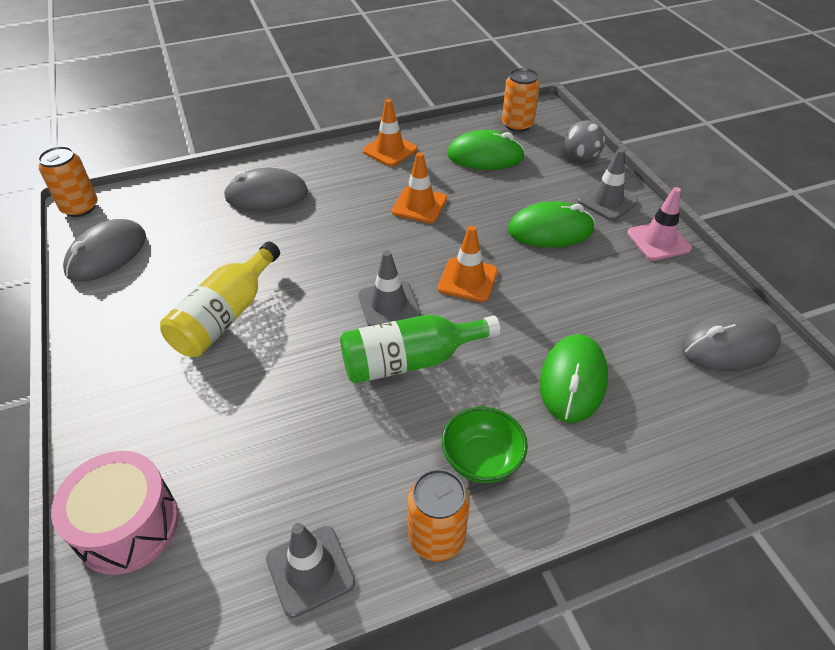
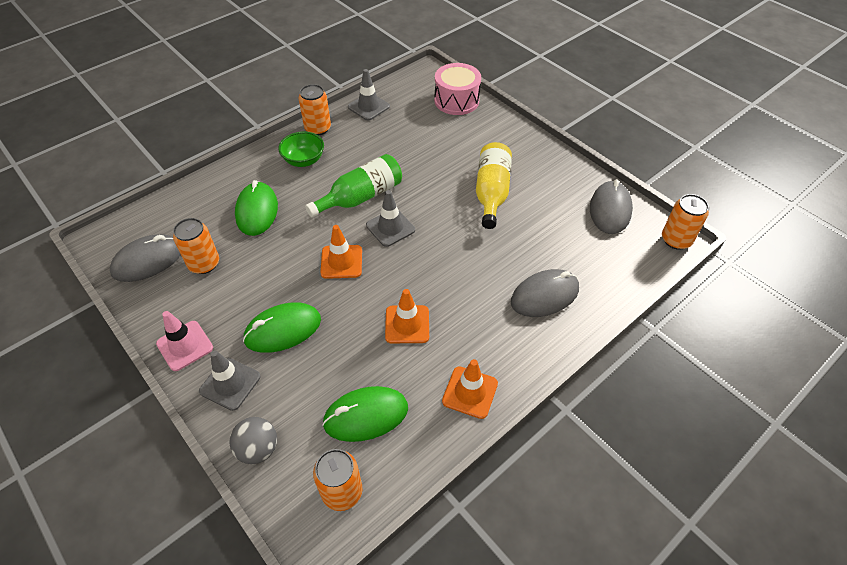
camera: 160 degrees right, 5 degrees up
none -> orange can [173,218,219,274]

